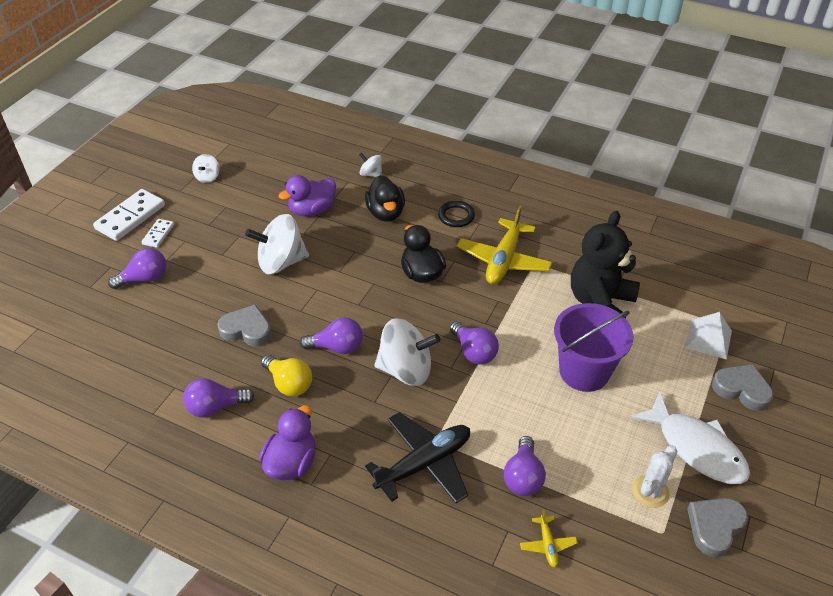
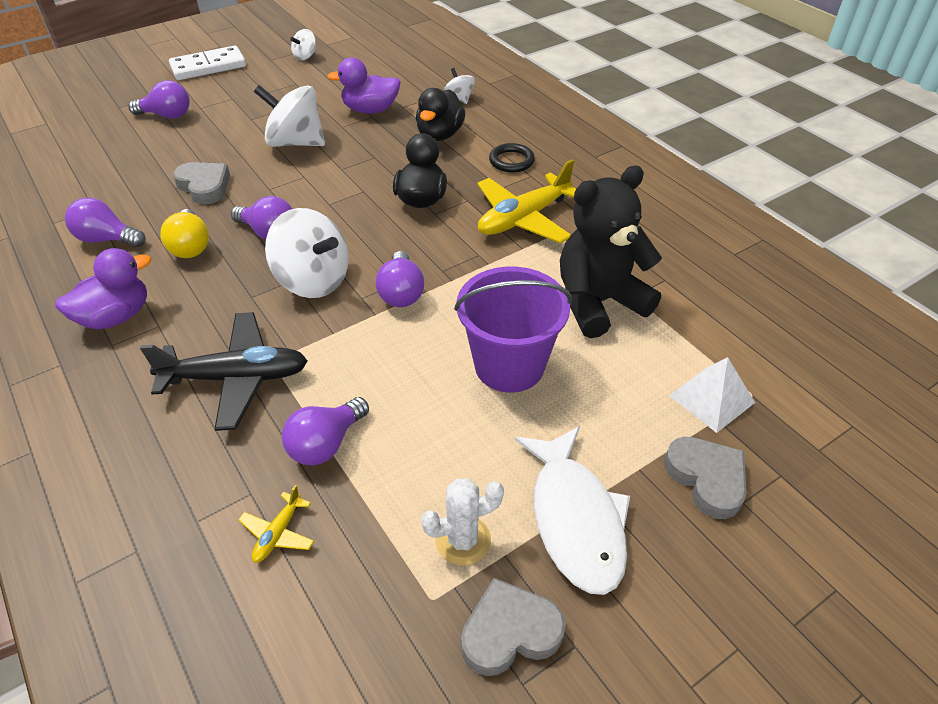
camera: 30 degrees right, 0 degrees up
white domino [141,219,174,248] -> none

